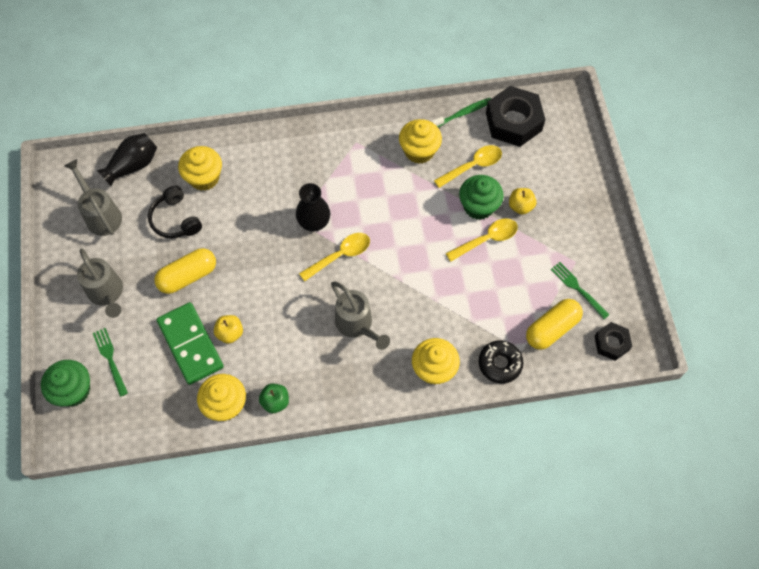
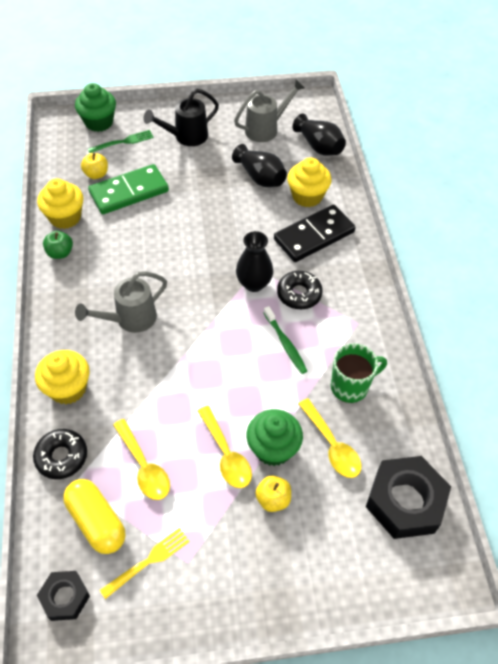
camera: 90 degrees right, 10 degrees down
grey watering can [77,248,123,318] -> black watering can [143,89,219,146]
black headphones [148,186,202,238] -> black vase [232,144,287,187]
yellow capsule [155,248,216,294] -> none
yellow apple [214,315,243,344] -> yellow apple moved to [81,153,108,179]
yellow spoon [299,233,370,282] -> yellow spoon moved to [113,419,170,500]
yellow cupcake [399,119,442,164] -> green mug [331,344,387,403]
green toothbrush [432,98,491,127] -> green toothbrush moved to [264,306,307,374]
green fork [550,262,609,319] -> yellow fork [100,528,190,599]
none -> black domino [274,205,356,262]
none -> black donut [277,271,322,309]

